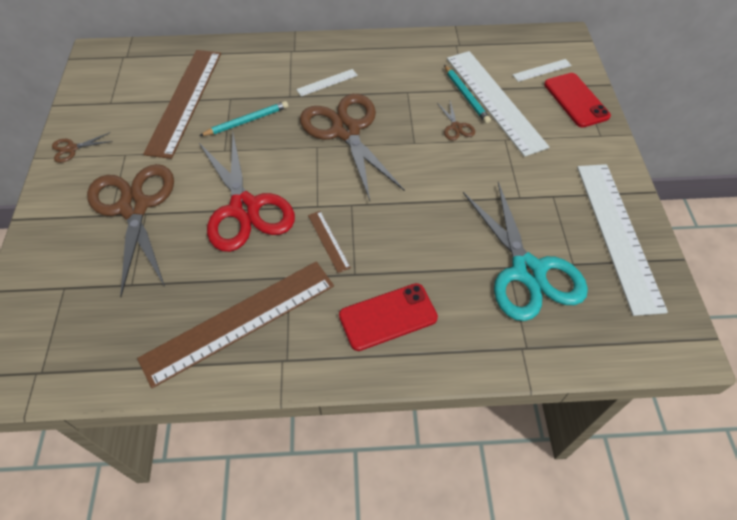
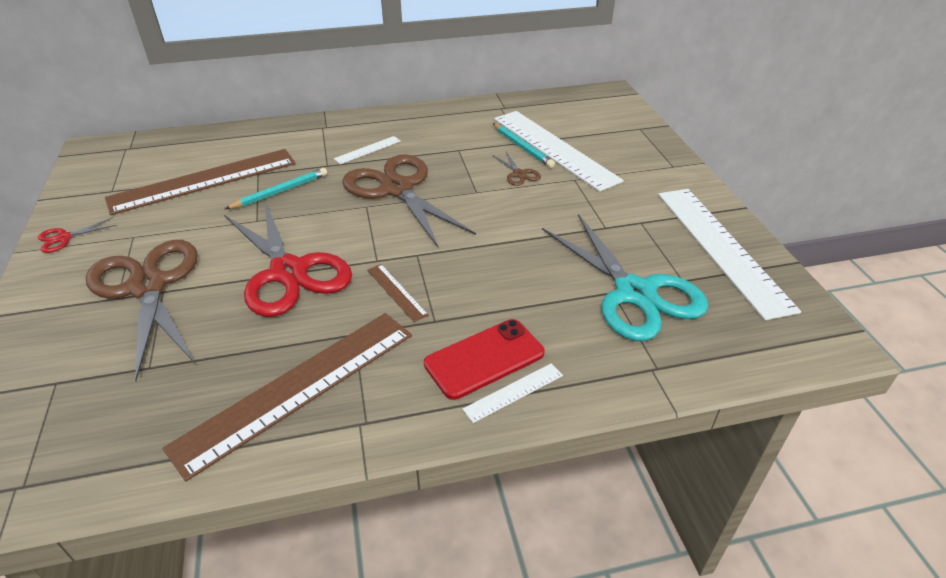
camera: 10 degrees left, 15 degrees down
brown scissors [52,132,113,163] -> red scissors [38,217,117,253]
brown ruler [143,50,221,159] -> brown ruler turned 60 degrees clockwise [105,149,296,215]
white ruler [512,59,572,82] -> white ruler moved to [462,363,563,423]
red phone [544,73,611,128] -> none

